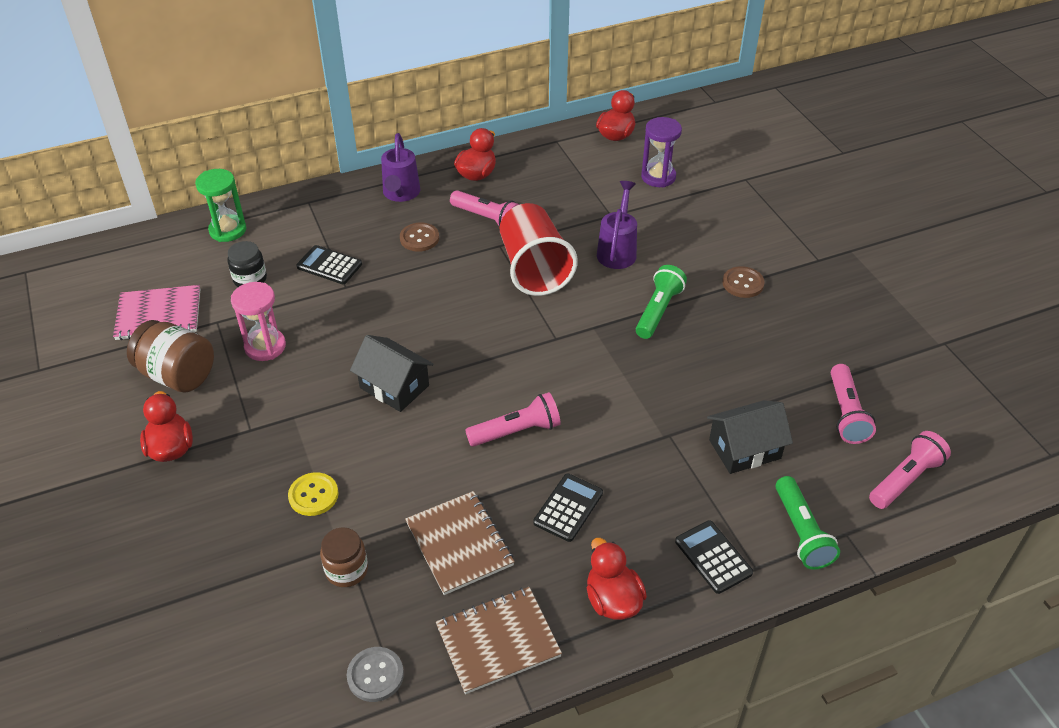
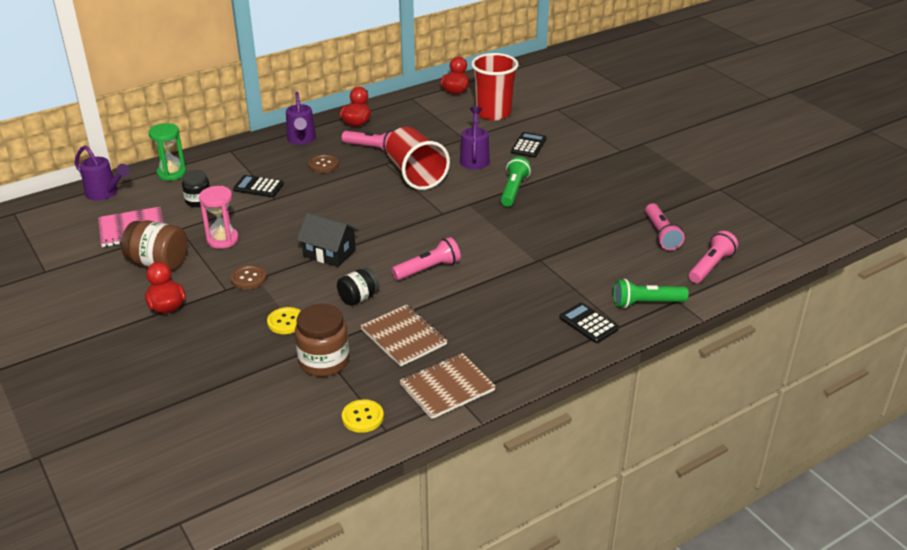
camera: 10 degrees left, 10 degrees down
brown jar [320,527,368,587] -> brown jar [295,304,349,377], size x1.57
grey button [347,647,404,702] -> yellow button [342,399,384,433]
black calculator [533,474,603,542] -> black calculator moved to [511,132,547,158]
red duck [587,538,647,620] -> none
purple hourglass [641,117,682,187] -> red cup [471,53,519,120]
black house [707,400,793,474] -> none
brown button [722,266,765,298] -> brown button moved to [231,265,267,289]
green flashlight [776,476,840,570] -> green flashlight turned 105 degrees clockwise [614,279,689,308]
none -> purple watering can [75,145,130,200]
none -> black jar [337,268,379,306]

